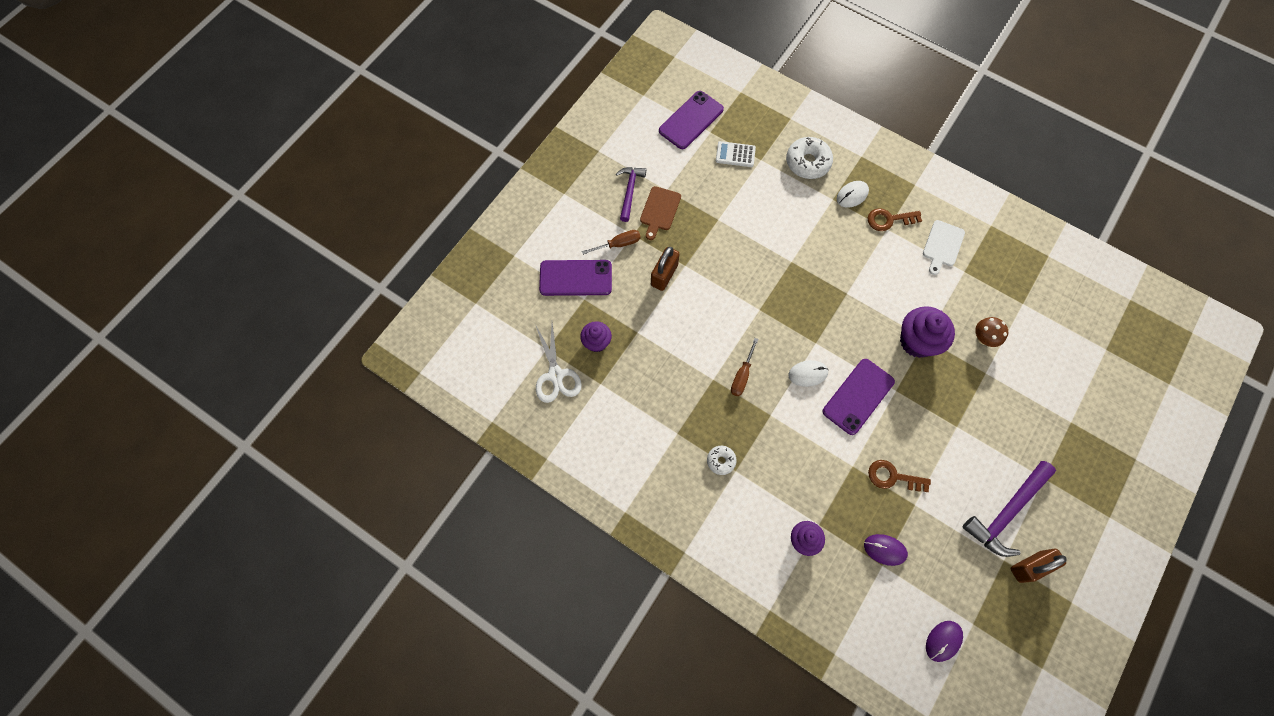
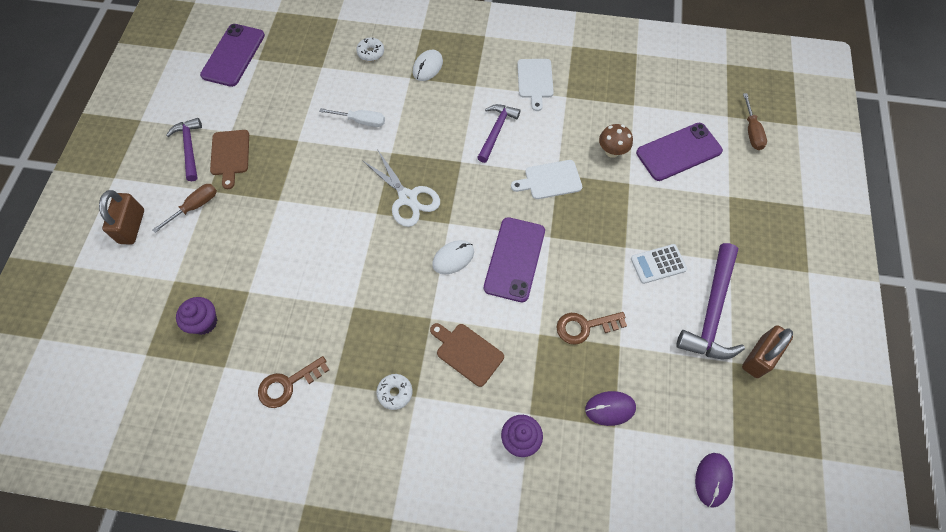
camera: 25 degrees left, 5 degrees down
white scissors [536,323,582,403] -> white scissors moved to [362,151,440,227]
purple phone [539,260,612,296] -> purple phone moved to [636,123,723,181]
brown padlock [651,247,679,291] -> brown padlock moved to [99,190,144,245]
white calculator [716,141,756,167] -> white calculator moved to [631,244,687,284]
brown screwdriver [731,338,758,396] -> brown screwdriver moved to [743,93,767,150]
white donut [786,137,833,179] -> white donut [356,38,384,61], size x0.55
brown key [868,208,922,231] -> brown key moved to [258,356,329,408]
purple cupcake [900,306,955,358] -> white cutting board [511,160,582,199]
none -> white screwdriver [319,108,385,127]
none -> brown cutting board [430,323,504,387]
none -> purple hammer [477,104,520,163]

